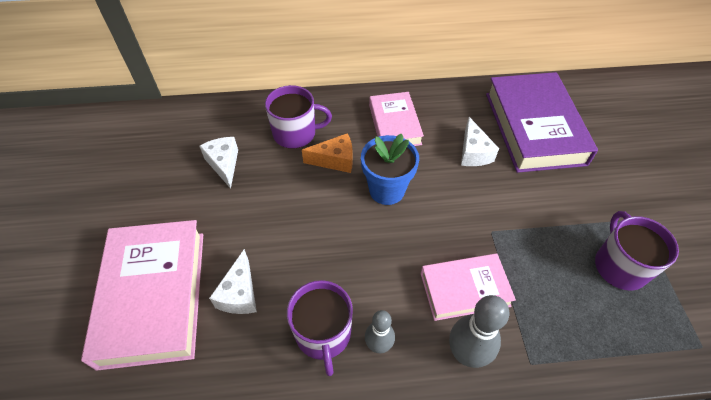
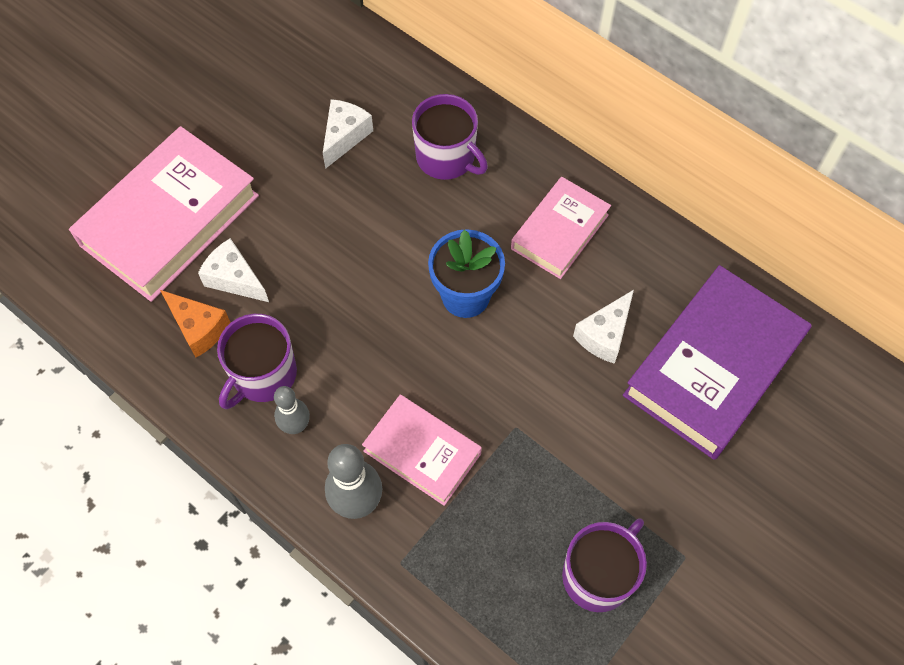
camera: 45 degrees right, 10 degrees up
white cheese [209,249,257,314] -> white cheese turned 75 degrees clockwise [198,238,269,302]
orange cheese [302,133,353,173] -> orange cheese moved to [160,290,231,357]

